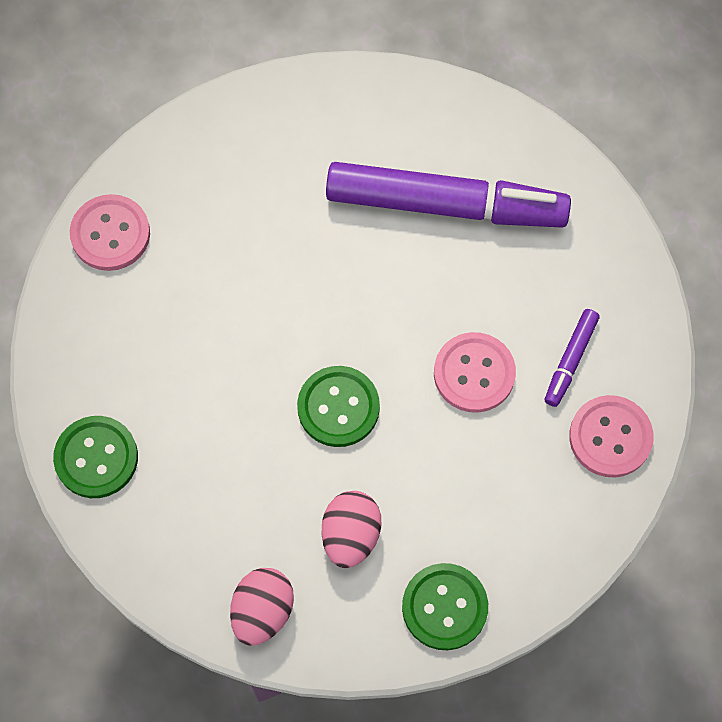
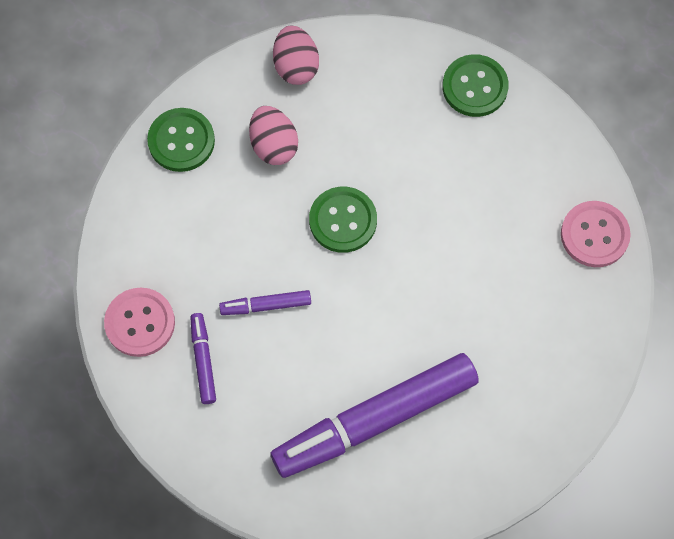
camera: 145 degrees right, 0 degrees up
pink button [434,332,516,413] -> purple marker [219,290,311,315]

